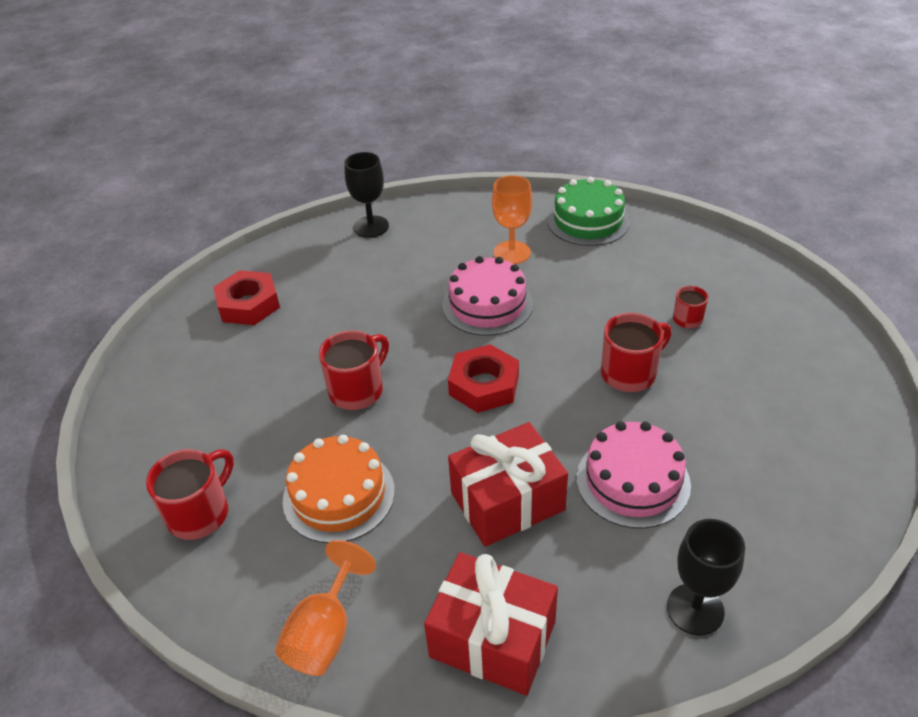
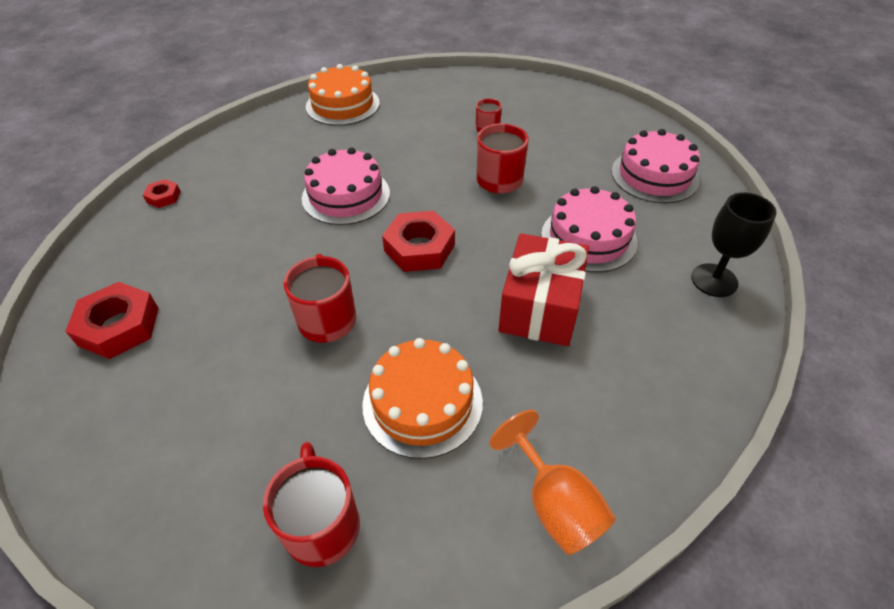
camera: 50 degrees left, 5 degrees up
black goblet [344,152,389,238] -> red nut [143,179,181,208]
red gift [424,552,558,696] -> none
orange goblet [492,175,532,264] -> none
green cake [547,177,630,246] -> orange cake [306,64,380,126]
none -> pink cake [611,129,700,203]

